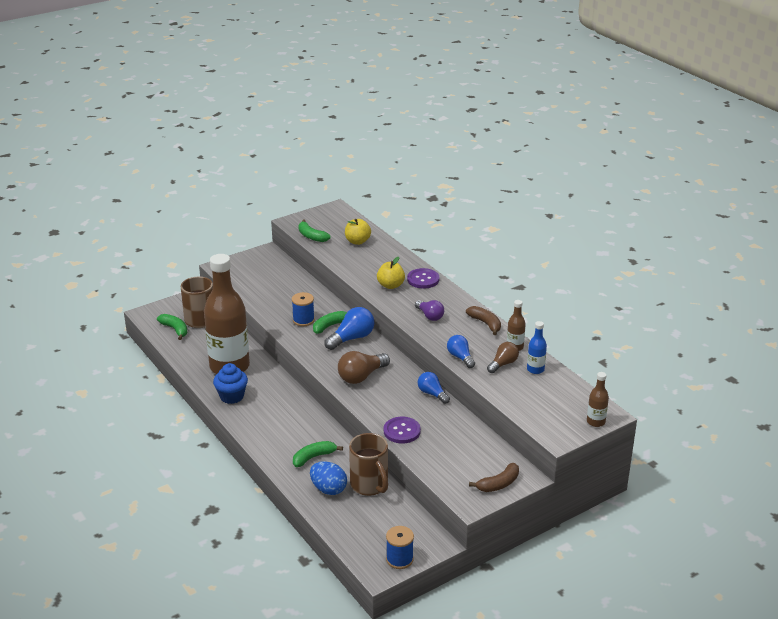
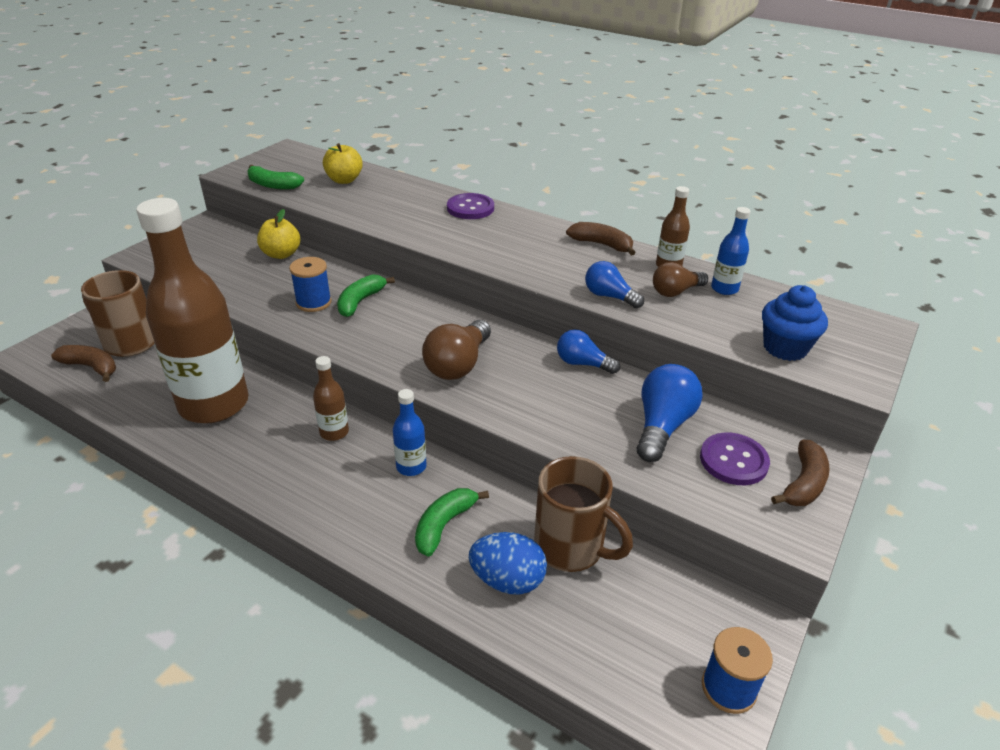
camera: 25 degrees left, 5 degrees up
green banana [157,314,187,340] -> brown banana [51,345,116,382]
blue cupcake [213,363,248,404] -> blue cupcake moved to [762,285,828,361]
blue light bulb [324,307,374,350] -> blue light bulb moved to [637,364,702,462]
yellow apple [377,257,405,289] -> yellow apple moved to [257,209,300,259]
purple button [384,417,421,443] -> purple button moved to [700,433,770,485]
purple light bulb [415,300,444,321] -> none
brown light bulb [487,342,519,373] -> brown light bulb turned 135 degrees counterclockwise [653,262,708,297]
brown bottle [587,372,609,427] -> brown bottle moved to [313,356,349,441]
none -> blue bottle [393,389,427,476]

